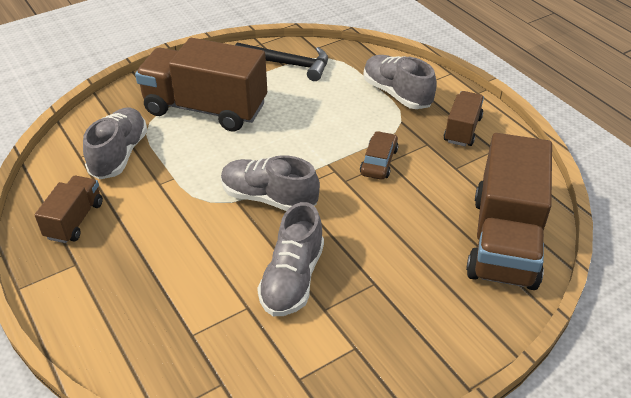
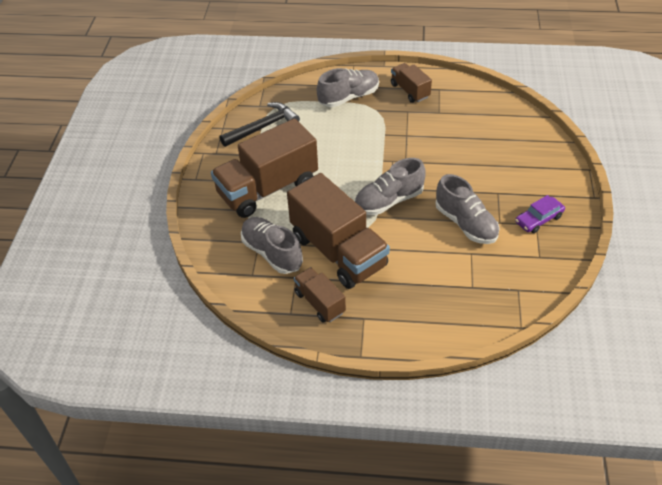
camera: 50 degrees left, 5 degrees up
brown car [360,131,398,180] -> none
grey shoe [364,55,437,109] -> grey shoe turned 150 degrees clockwise [317,68,379,107]
brown truck [466,133,552,290] -> brown truck moved to [287,173,390,289]
none -> purple car [515,195,565,233]

